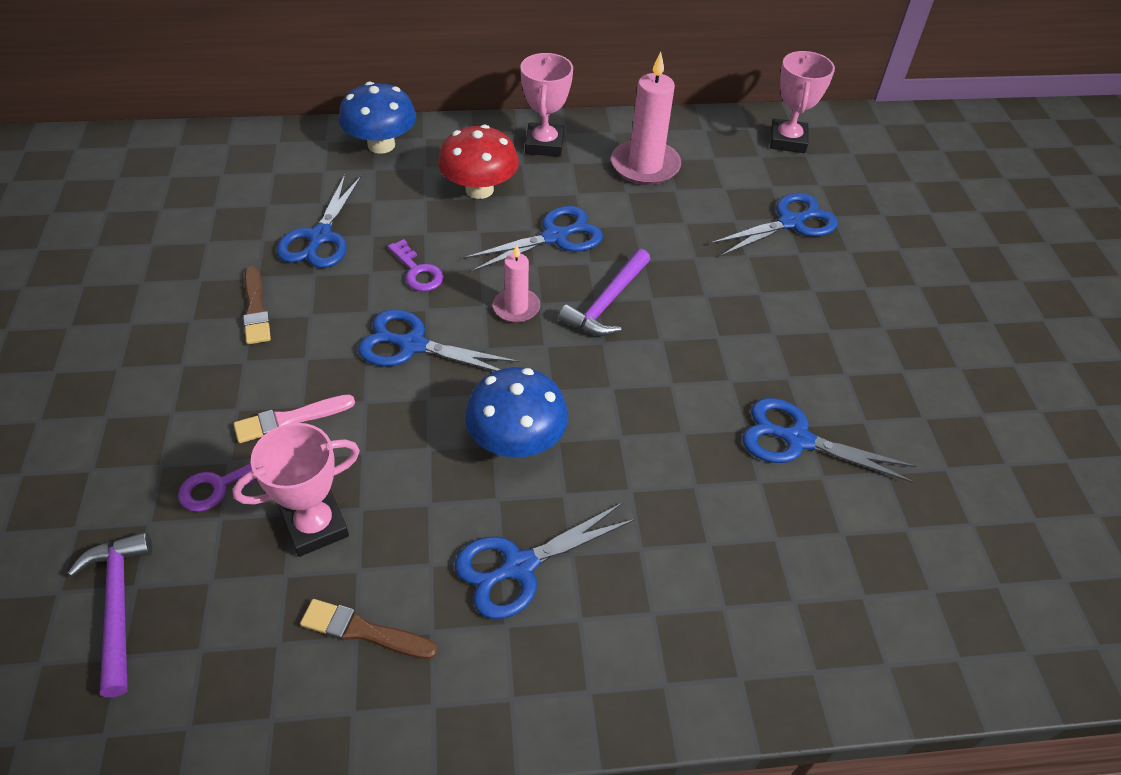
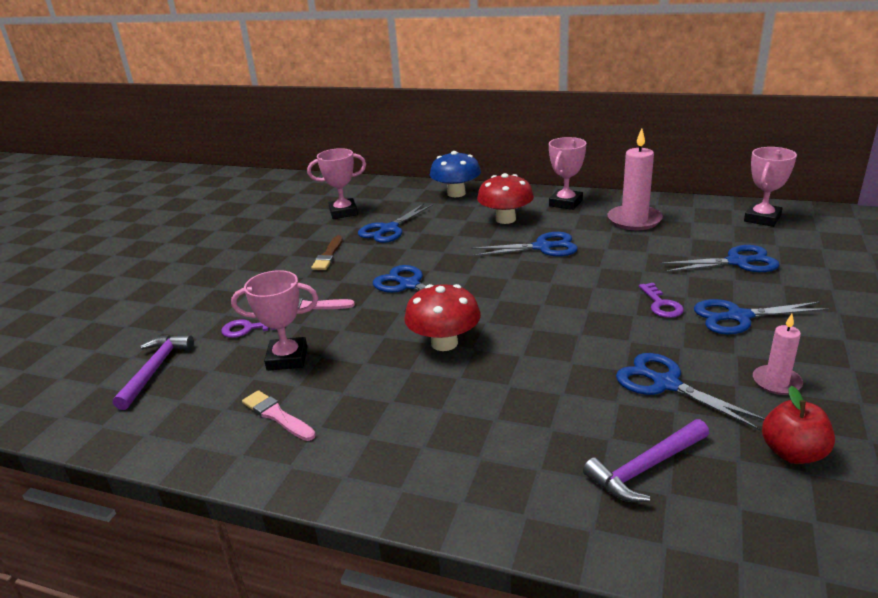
camera: 30 degrees right, 20 degrees down
brown brush [300,599,437,659] -> pink brush [242,390,316,441]
purple key [388,239,444,291] -> purple key moved to [639,283,684,318]
blue scissors [455,502,635,619] -> blue scissors moved to [694,299,830,335]
blue mushroom [465,367,568,458] -> red mushroom [404,284,481,351]
pink candle [493,244,540,323] -> pink candle moved to [753,314,803,395]
purple hammer [559,249,650,336] -> purple hammer moved to [583,419,709,502]
none -> pink trophy [307,148,366,219]
none -> red apple [762,386,835,464]

